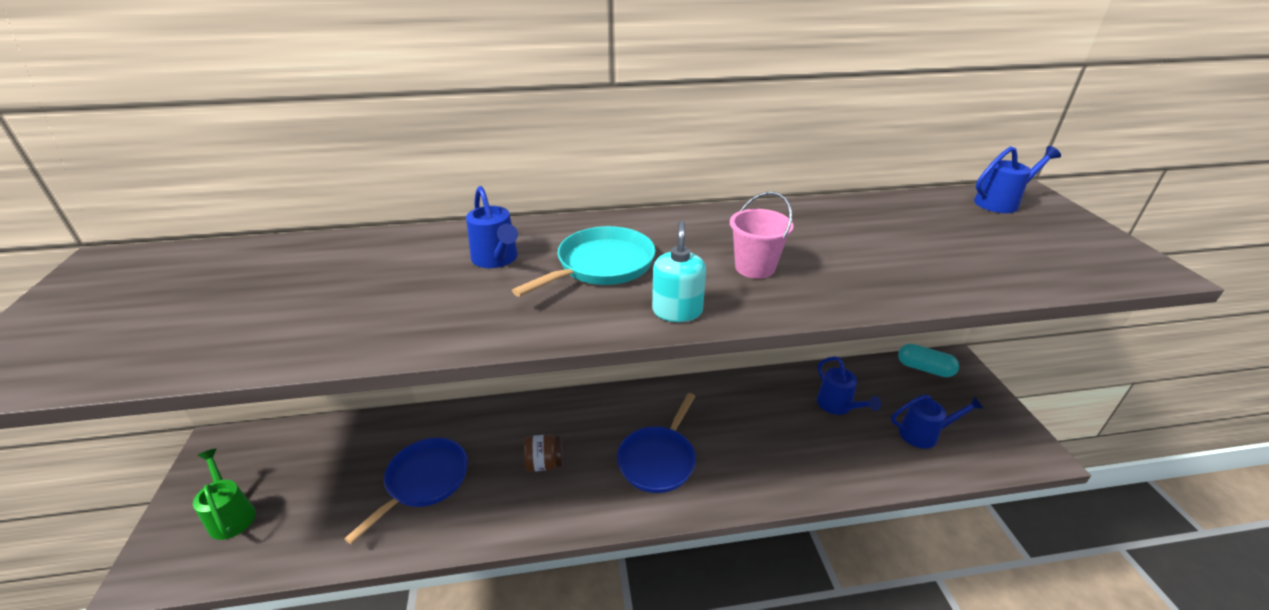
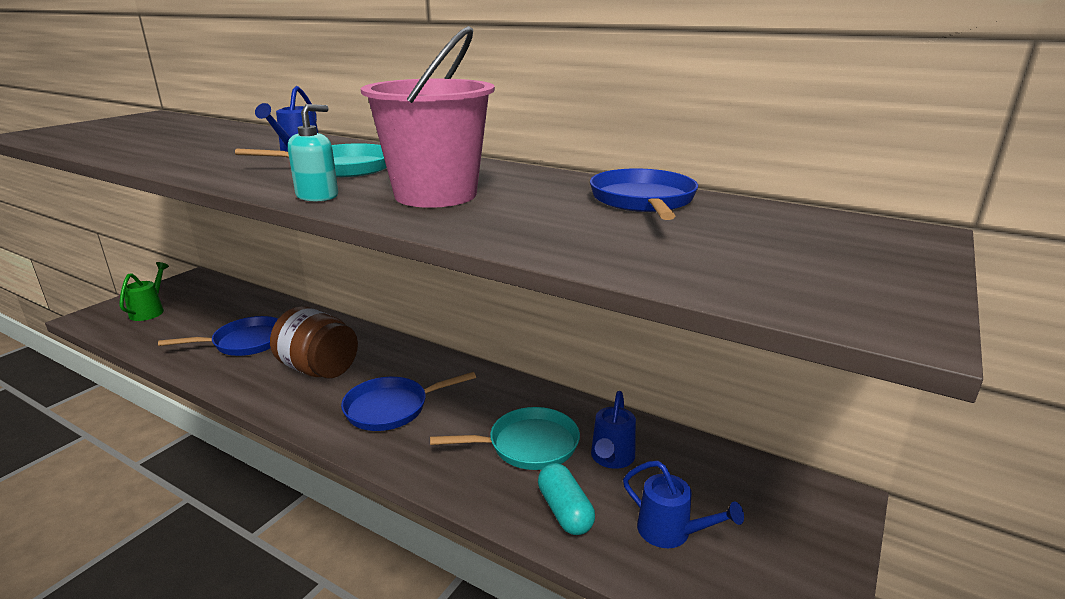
camera: 40 degrees right, 10 degrees down
brown jar [524,434,563,472] -> brown jar [270,306,358,378], size x1.90
pink bucket [730,192,793,279] -> pink bucket [361,26,495,208], size x1.93
turquoise capsule [898,344,959,377] -> turquoise capsule moved to [538,463,595,535]
blue watering can [974,146,1061,213] -> none
none -> turquoise pan [430,407,580,470]
none -> blue pan [590,168,698,220]

